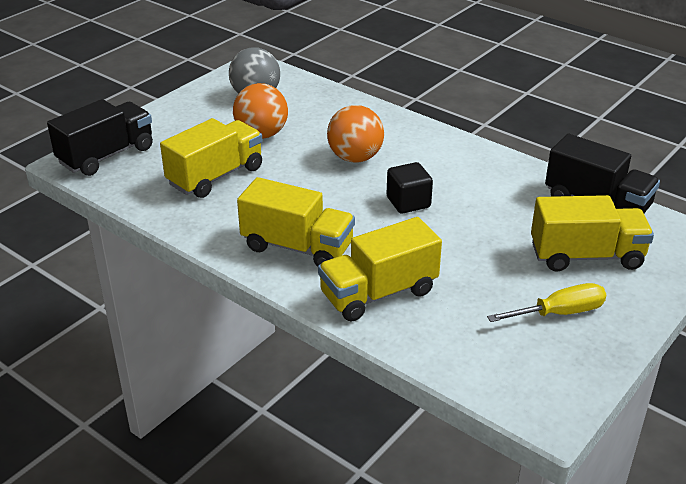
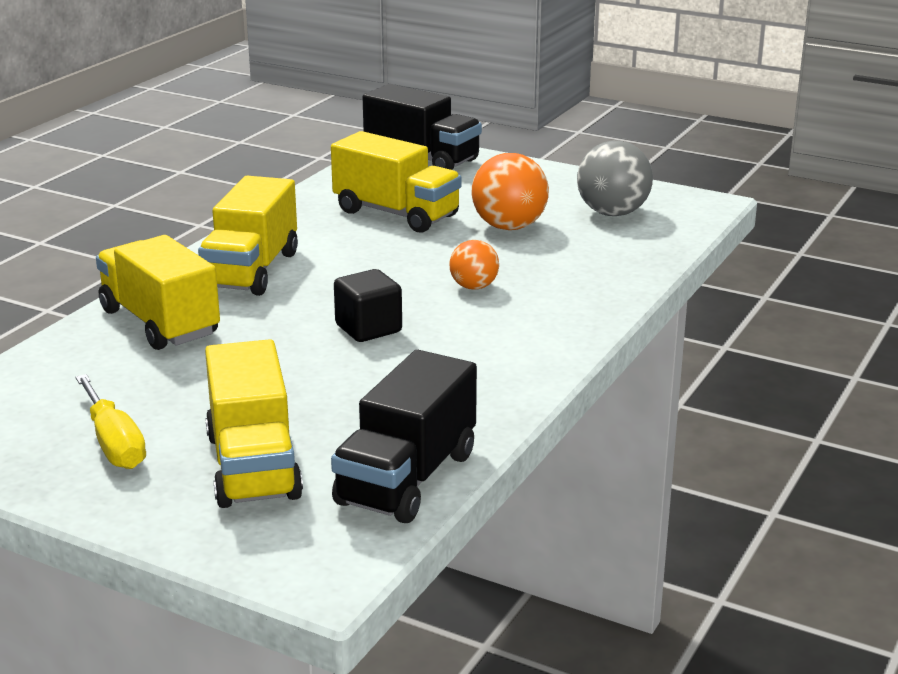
camera: 80 degrees right, 10 degrees down
orange ball [327,105,384,163] -> orange ball [449,240,499,290], size x0.59

